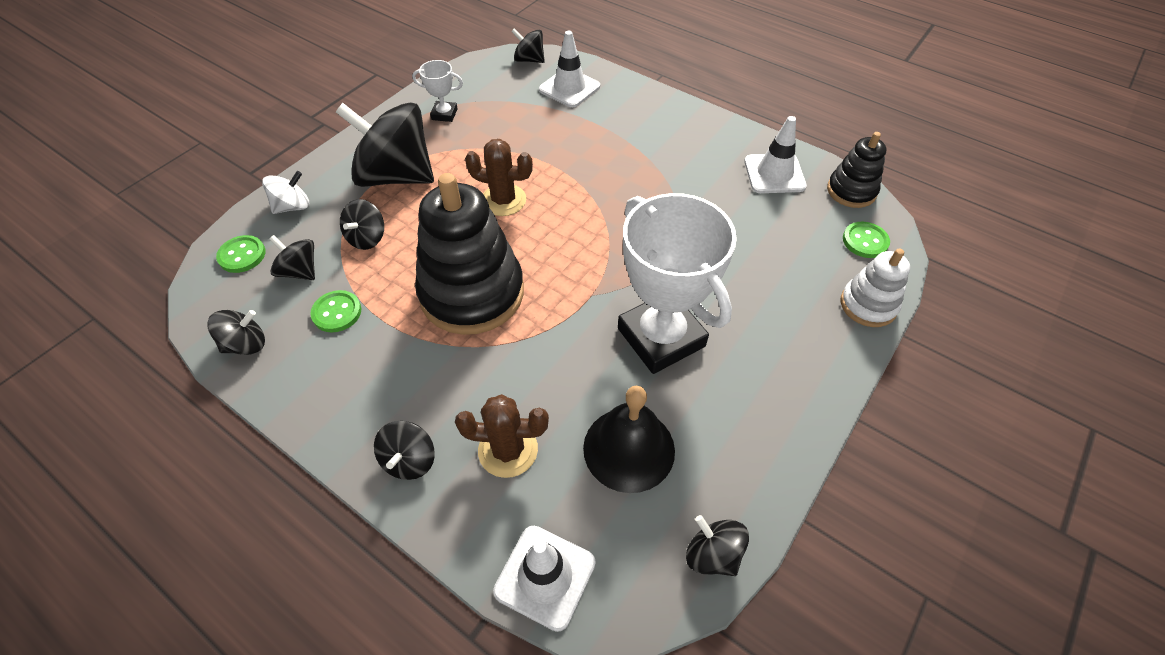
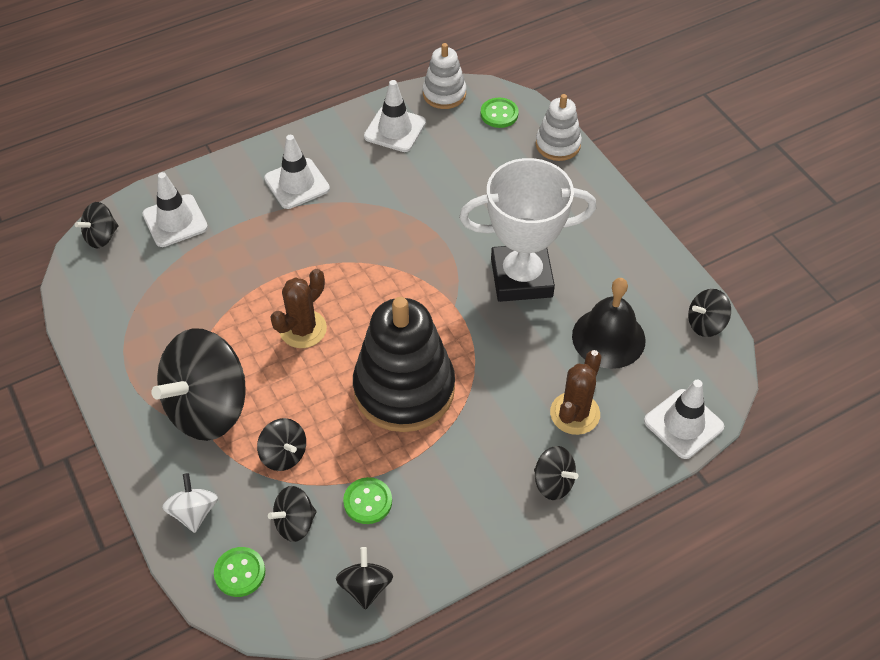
camera: 65 degrees left, 0 degrees up
white trophy [412,60,463,122] -> none
black stacking toy [827,132,886,208] -> white stacking toy [423,43,466,109]
none -> white traffic cone [264,135,330,209]

